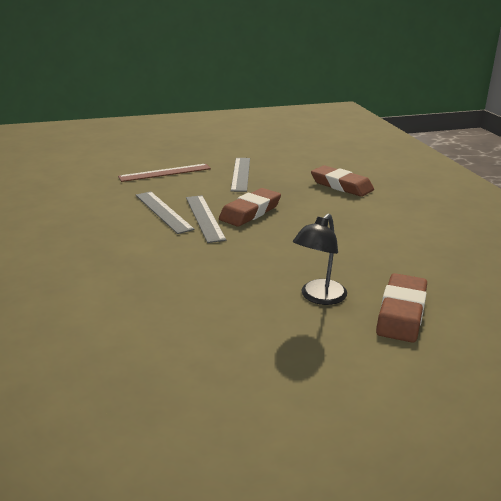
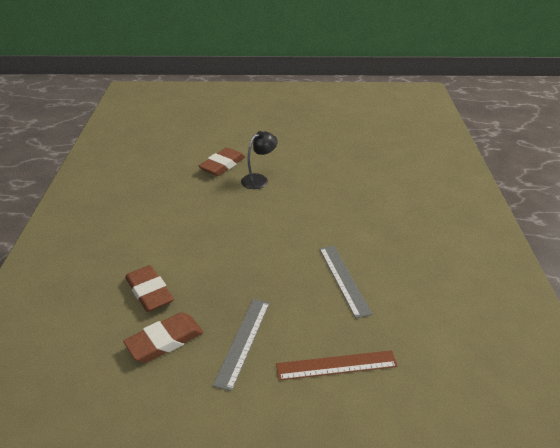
camera: 165 degrees left, 10 degrees up
grey ruler [186,195,226,243] -> none
brown eraser [219,188,281,227] -> brown eraser moved to [123,312,203,363]

